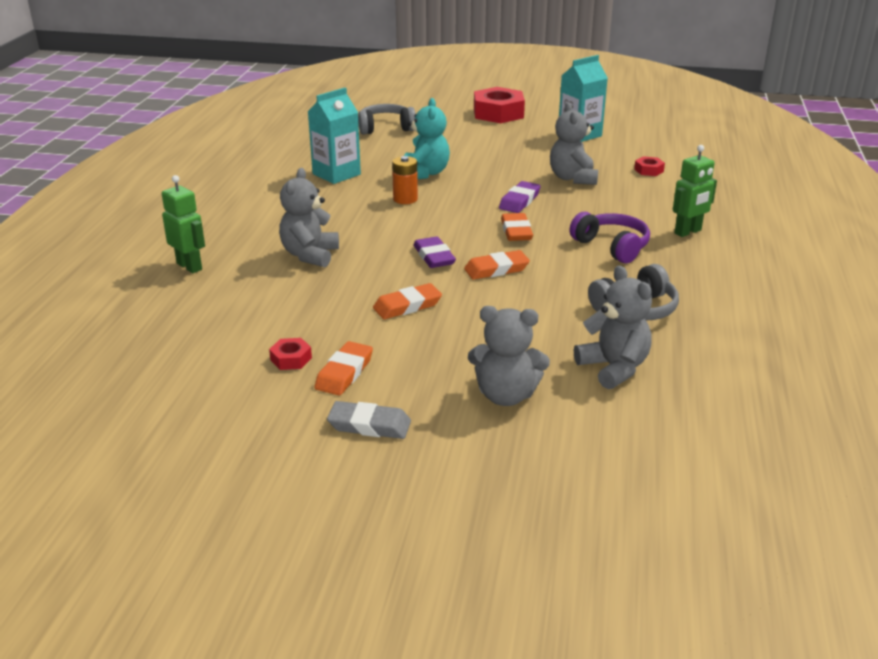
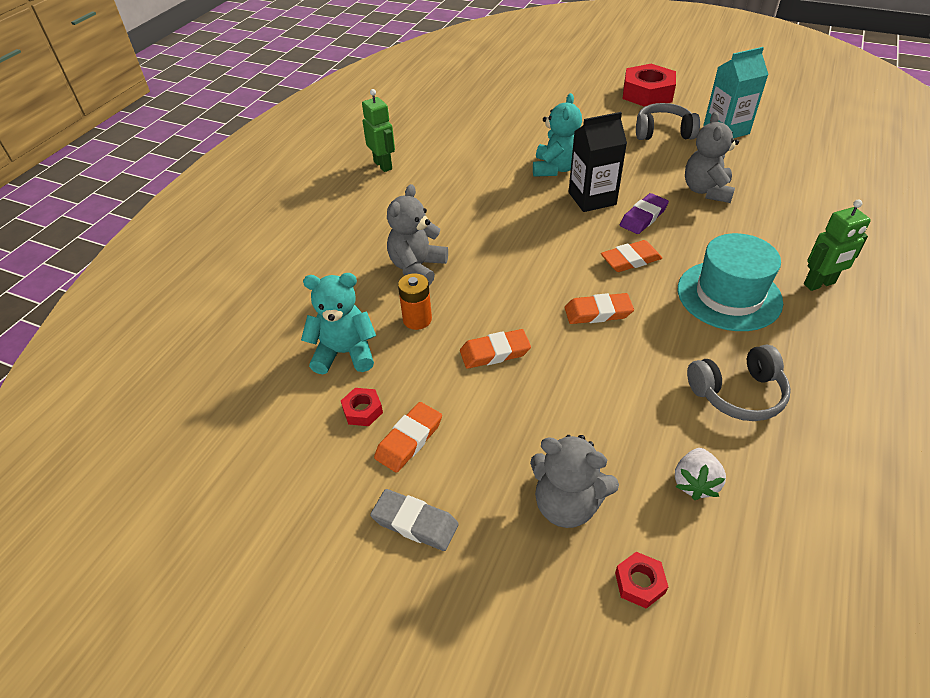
camera: 15 degrees right, 15 degrees up
green robot [162,175,205,273] -> green robot moved to [362,89,395,172]
turquoise carton [308,87,361,184] -> none
grey headphones [358,104,416,135] -> grey headphones moved to [636,103,700,140]
orange battery [392,156,418,204] -> orange battery moved to [398,273,432,330]
purple eraser [413,236,456,268] -> none
orange eraser [501,213,533,241] -> orange eraser turned 60 degrees clockwise [601,240,662,272]
purple headphones [570,212,650,263] -> turquoise hat [678,233,783,331]
grey teddy bear [574,266,652,389] -> white strawberry [675,448,726,500]
red nut [634,156,665,176] -> red nut moved to [615,552,668,609]
none -> turquoise teddy bear [301,273,376,374]
none -> black carton [569,112,627,212]

